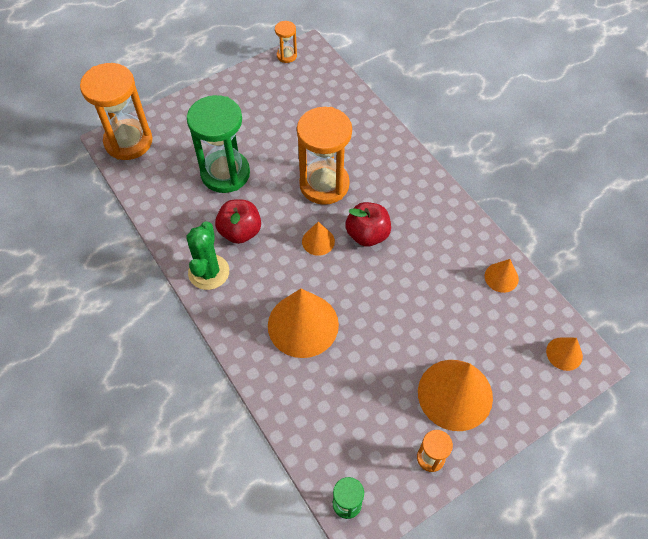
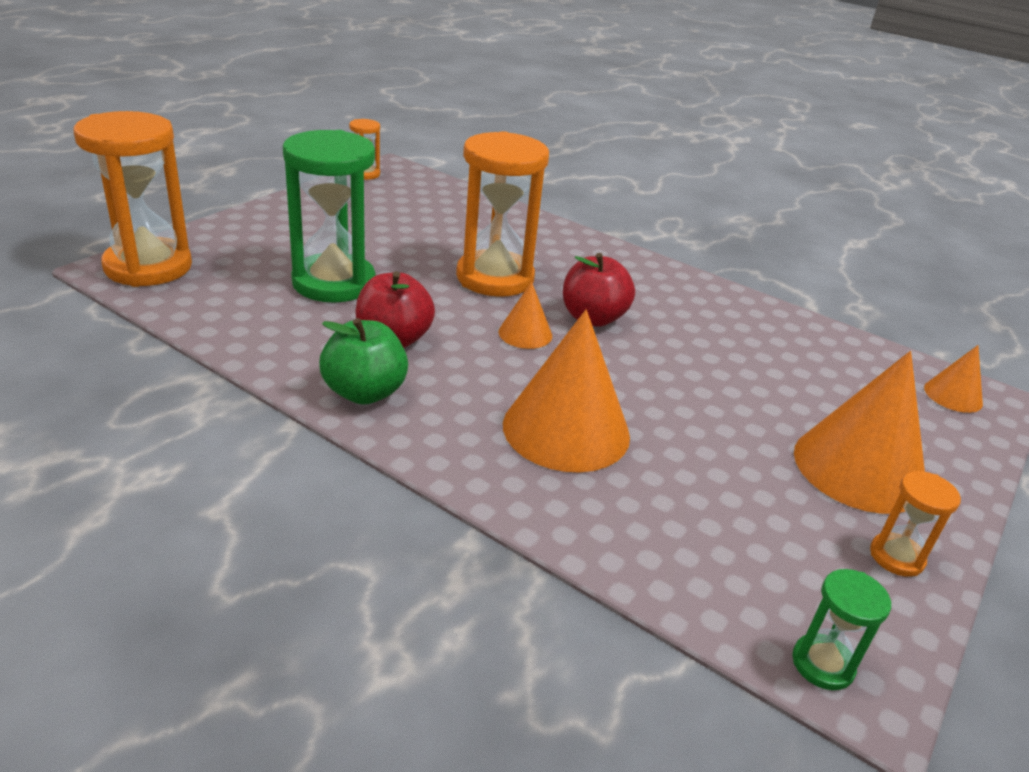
camera: 25 degrees left, 25 degrees down
green cactus [186,221,229,290] -> green apple [319,318,408,405]
orange cone [485,259,519,293] -> none

